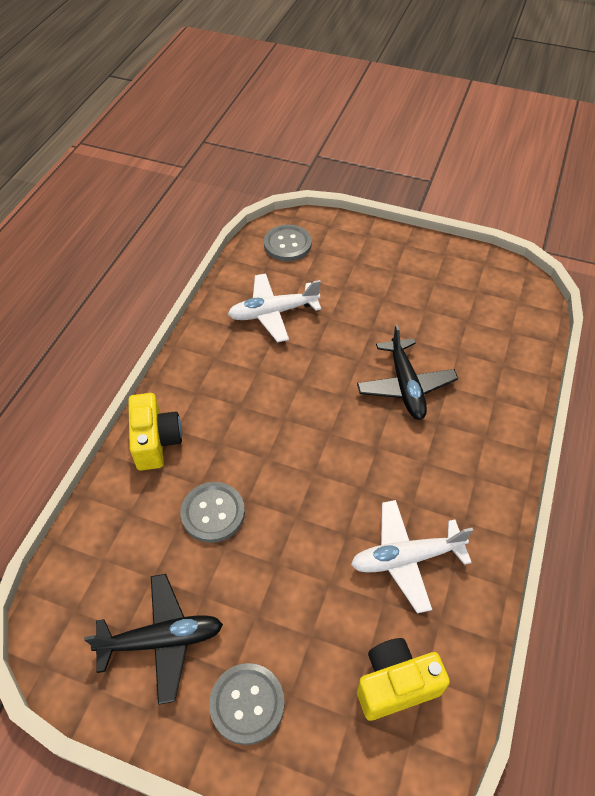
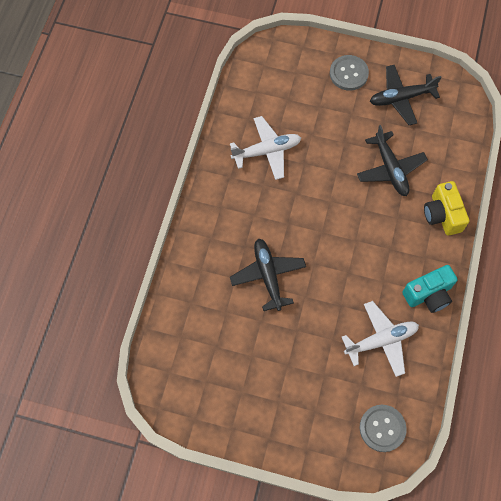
camera: 175 degrees right, 15 degrees up
grey button [180,482,245,543] -> black plane [357,125,428,196]
yellow camera [357,638,450,721] -> none
none -> turquoise camera [402,265,458,313]

